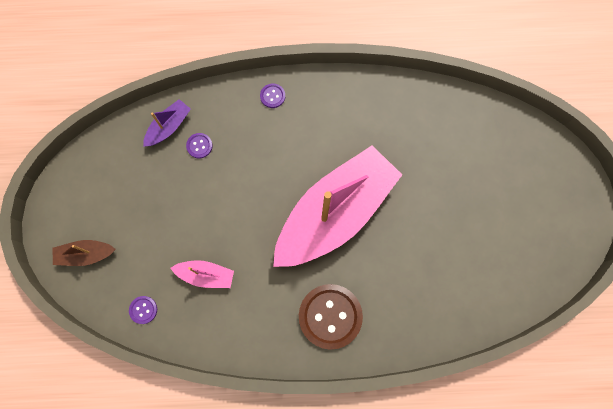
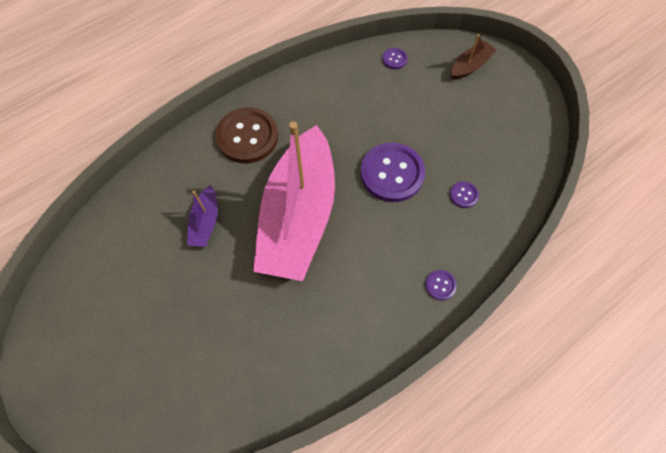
camera: 145 degrees right, 10 degrees down
purple boat [143,99,191,147] -> purple boat moved to [187,185,218,247]
pink boat [171,260,234,288] -> none
none -> purple button [360,143,425,202]

